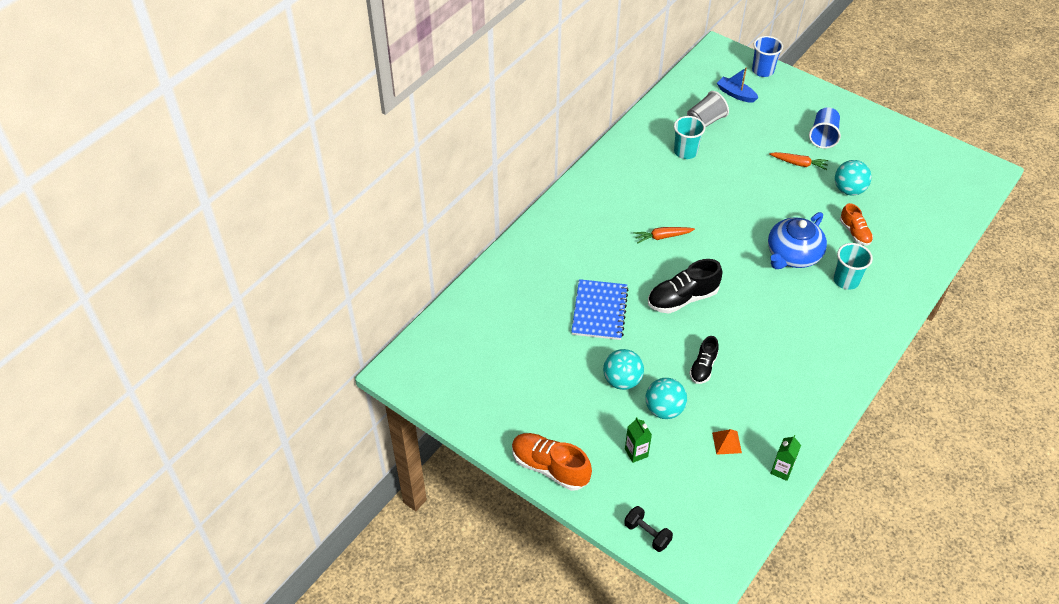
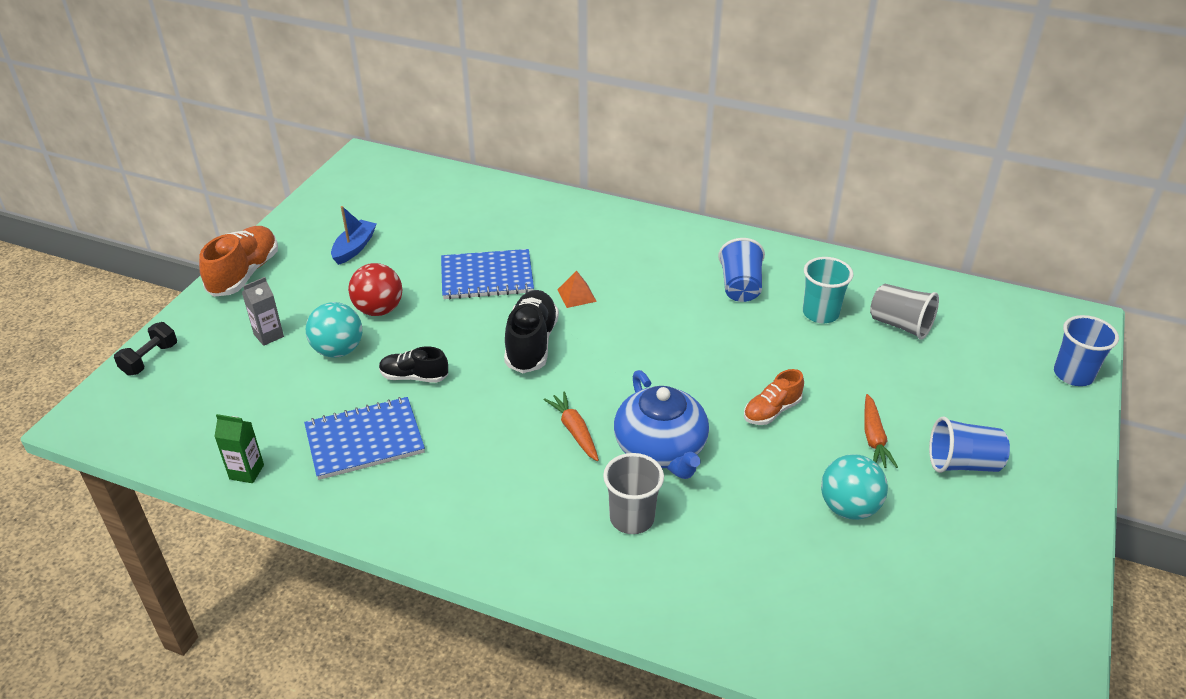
camera: 75 degrees right, 10 degrees down
turquoise ball [603,349,644,390] -> red ball [348,263,402,316]
green carton [625,417,652,463] -> grey carton [242,277,284,346]
orange carrot [634,227,695,244] -> orange carrot moved to [544,392,599,461]
black shoe [648,259,722,313] -> black shoe turned 45 degrees clockwise [504,290,559,373]
orange pyramid [712,429,742,455] -> orange pyramid moved to [557,271,597,308]
blue boat [717,67,759,103] -> blue boat moved to [331,206,376,265]
blue teapot [768,212,827,269] -> blue teapot turned 135 degrees counterclockwise [614,370,709,479]
turquoise cup [833,243,873,290] -> grey cup [603,453,664,534]
orange shoe [840,203,873,246] -> orange shoe moved to [744,369,804,425]
none -> blue notebook [304,397,425,480]
none -> blue cup [718,238,765,302]

